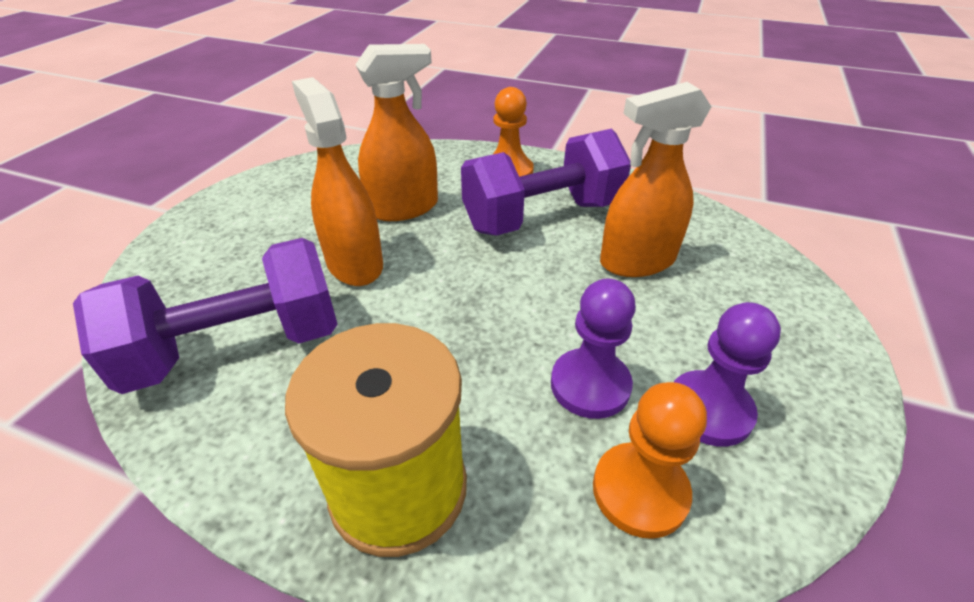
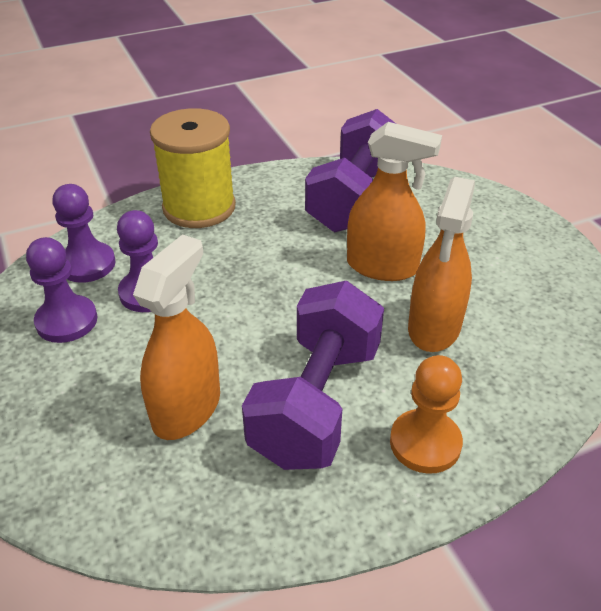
camera: 135 degrees right, 0 degrees up
orange pawn [593,382,707,539] -> purple pawn [53,184,116,283]

